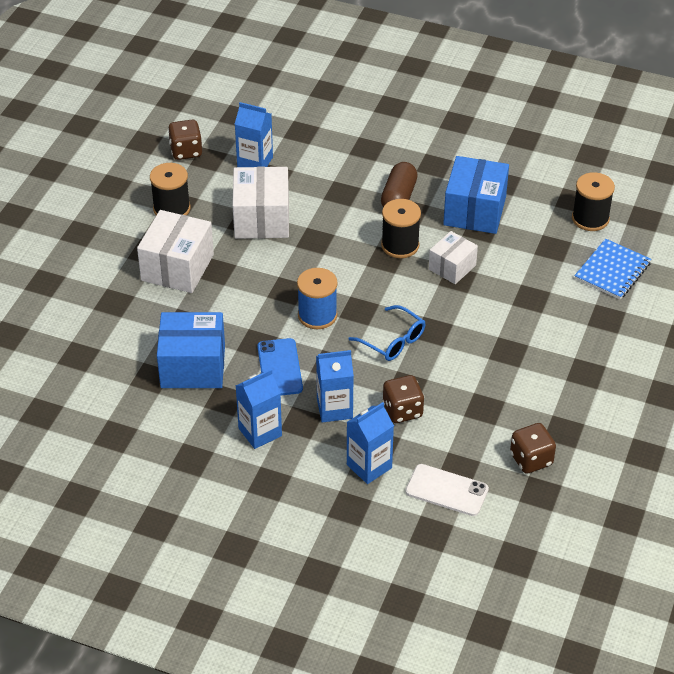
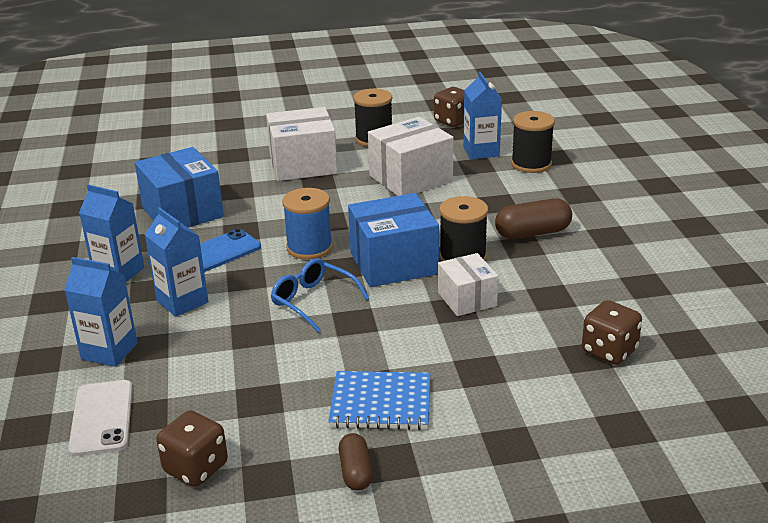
camera: 60 degrees right, 15 degrees down
blue glasses [348,305,425,361] -> blue glasses turned 120 degrees clockwise [271,258,369,333]
brown dice [382,375,424,423] -> brown dice moved to [582,300,642,365]
white box [429,231,478,284] -> white box turned 60 degrees clockwise [438,253,498,316]
blue box [443,156,509,234] -> blue box moved to [348,193,439,287]
black spool [572,172,615,231] -> black spool moved to [511,111,555,173]
blue notebook [574,239,651,300] -> blue notebook moved to [328,371,430,430]
none -> brown capsule [339,433,373,491]

